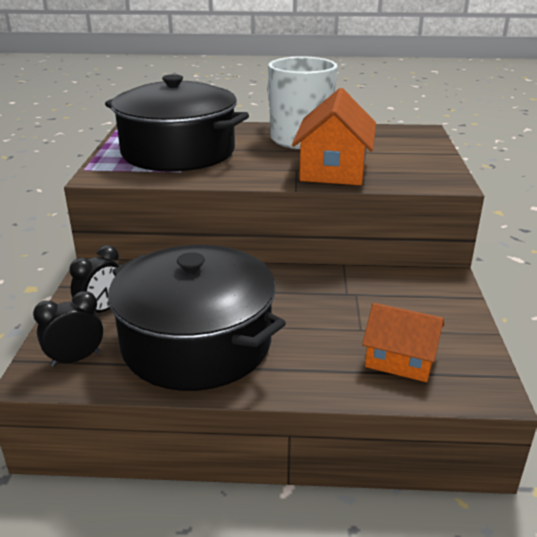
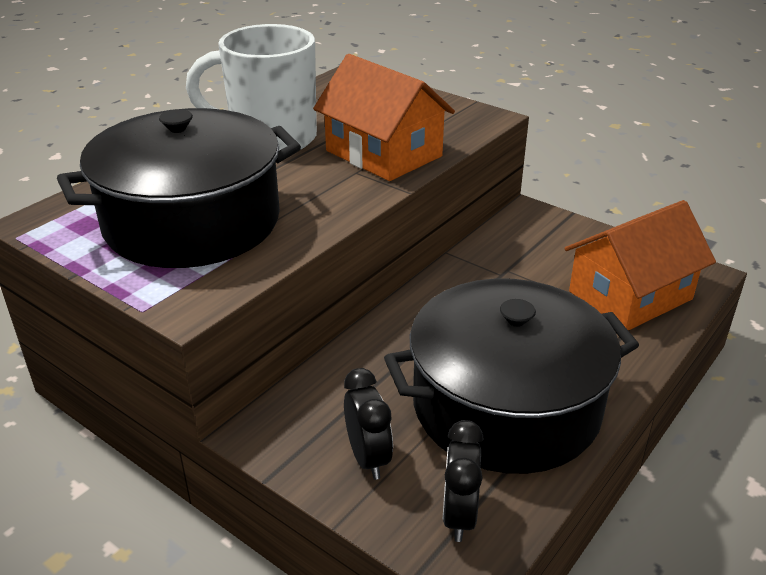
camera: 55 degrees left, 5 degrees up
orange house [362,303,444,382] -> orange house [564,200,716,331], size x1.52

